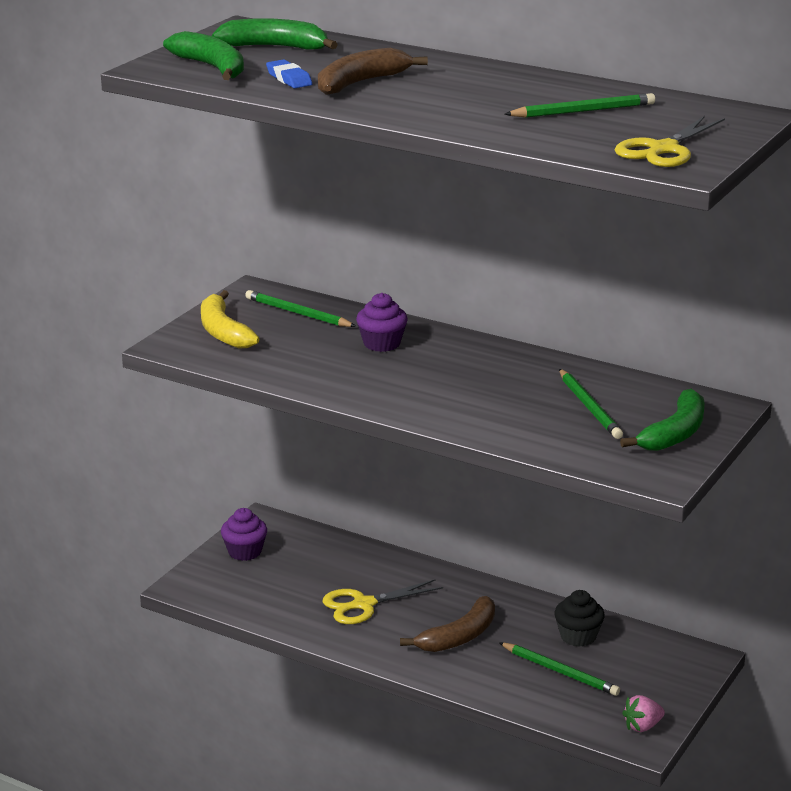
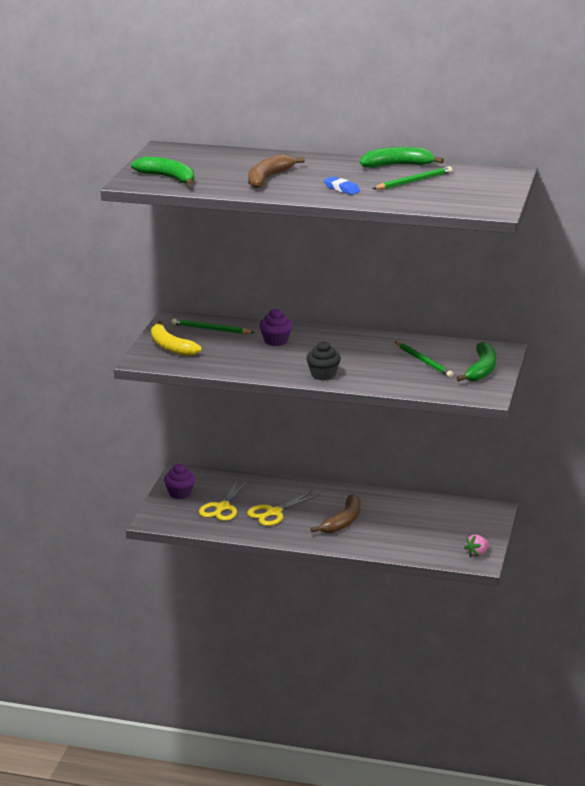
camera: 15 degrees left, 0 degrees up
green banana [212,18,338,49] -> green banana moved to [360,147,444,168]
blue eraser [266,59,312,88] -> blue eraser moved to [324,176,360,195]
green pencil [499,642,620,696] -> none
black cupcake [554,590,605,647] -> black cupcake moved to [306,341,341,380]
yellow scissors [615,116,725,167] -> yellow scissors moved to [199,480,249,521]

